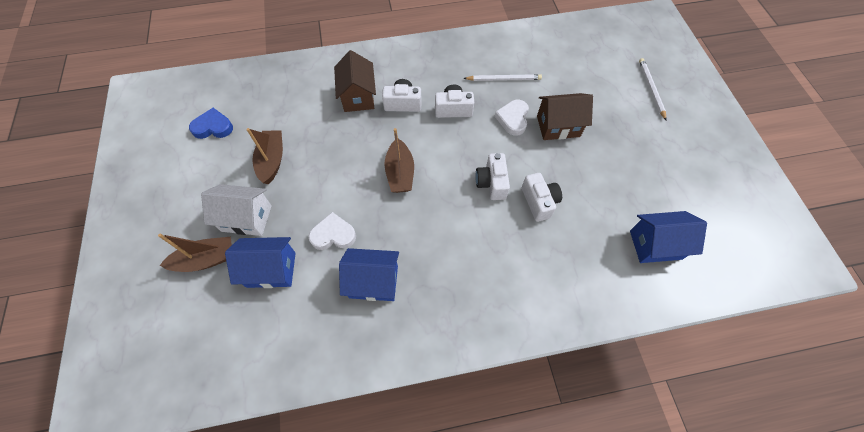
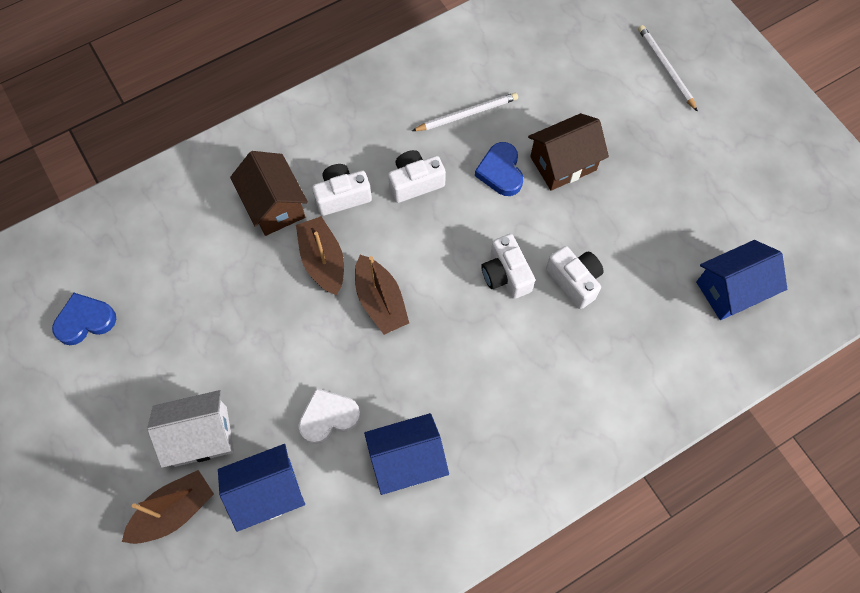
camera: 20 degrees left, 5 degrees up
brown boat [246,128,283,184] -> brown boat moved to [296,216,344,295]
white heart [495,100,529,136] -> blue heart [475,142,523,196]

